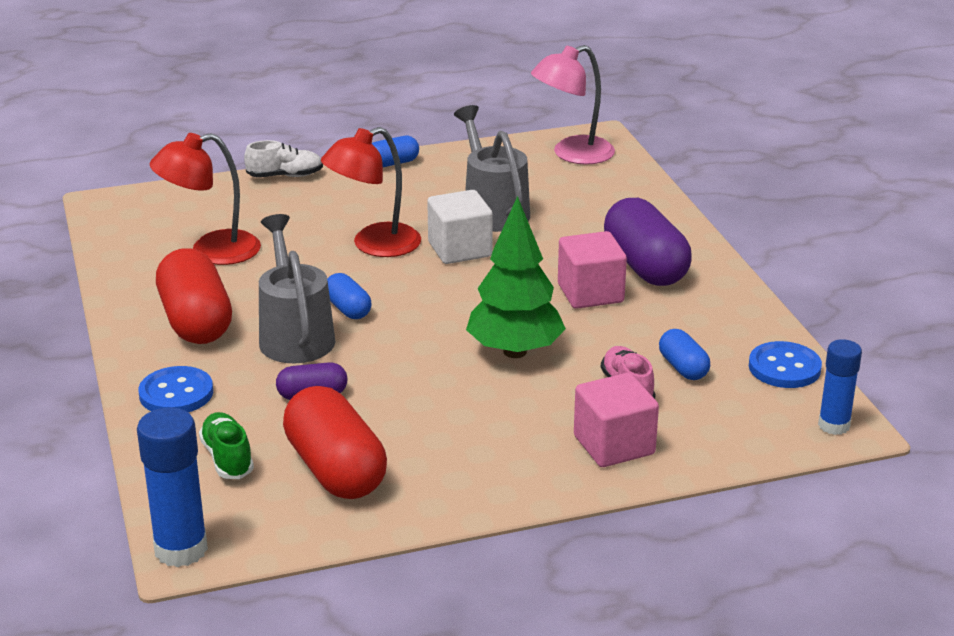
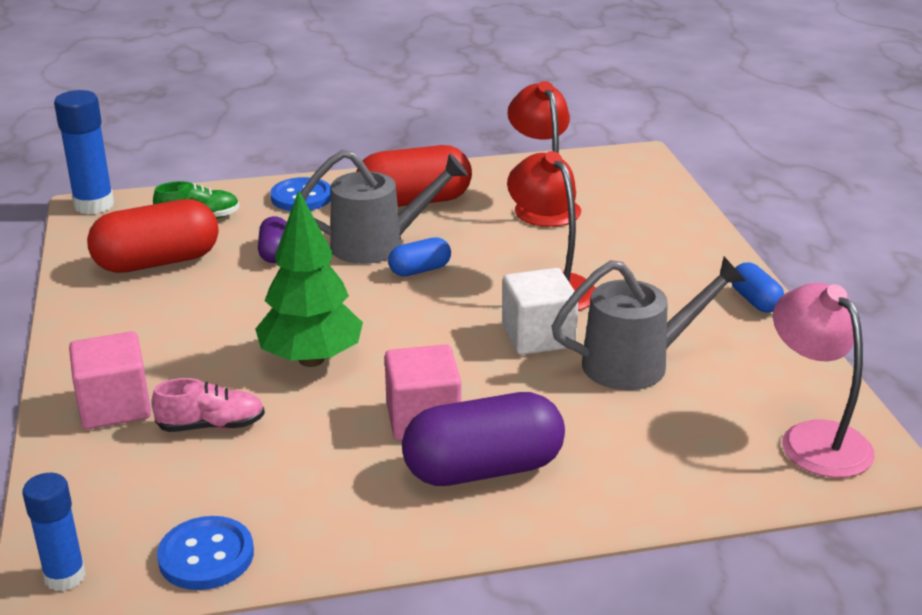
camera: 95 degrees right, 0 degrees up
white shoe [244,140,323,177] -> none
blue capsule [659,329,710,380] -> none

